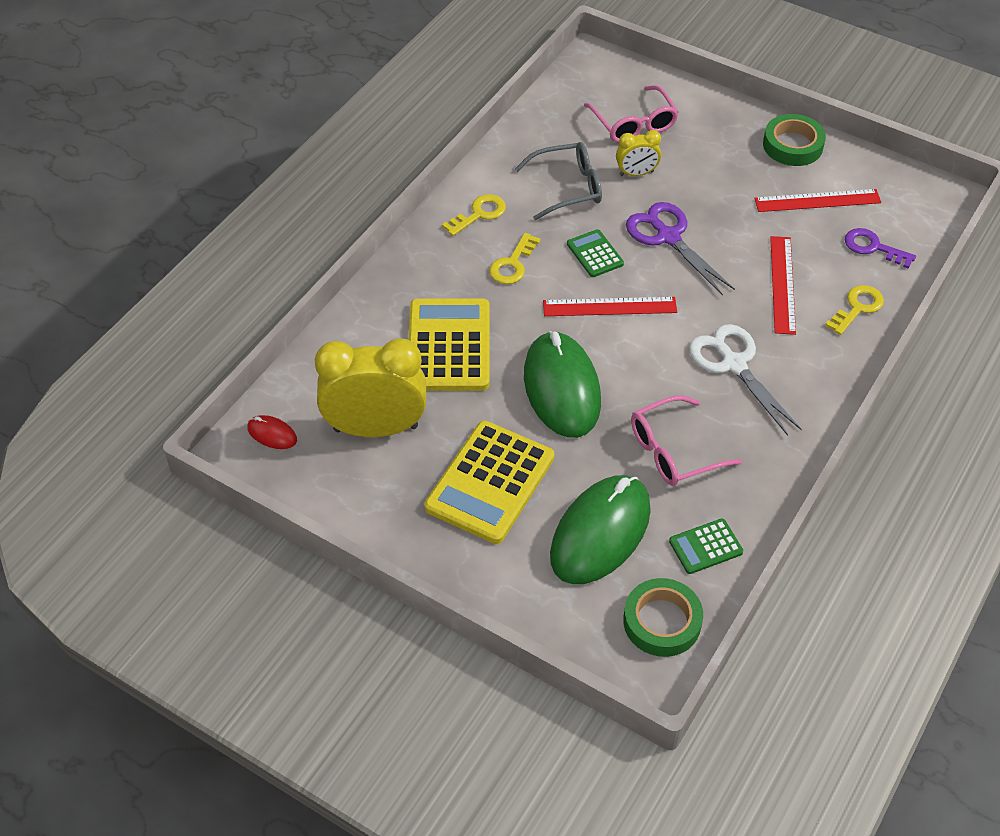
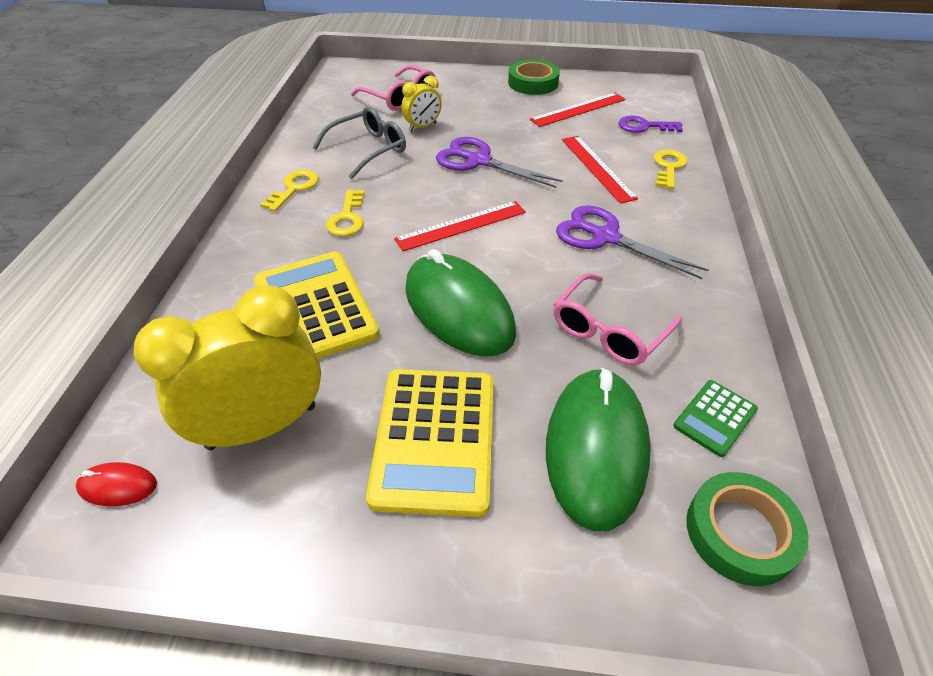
camera: 25 degrees left, 5 degrees down
green calculator [567,229,624,277] -> none
white scissors [689,324,802,436] -> purple scissors [556,205,708,279]

